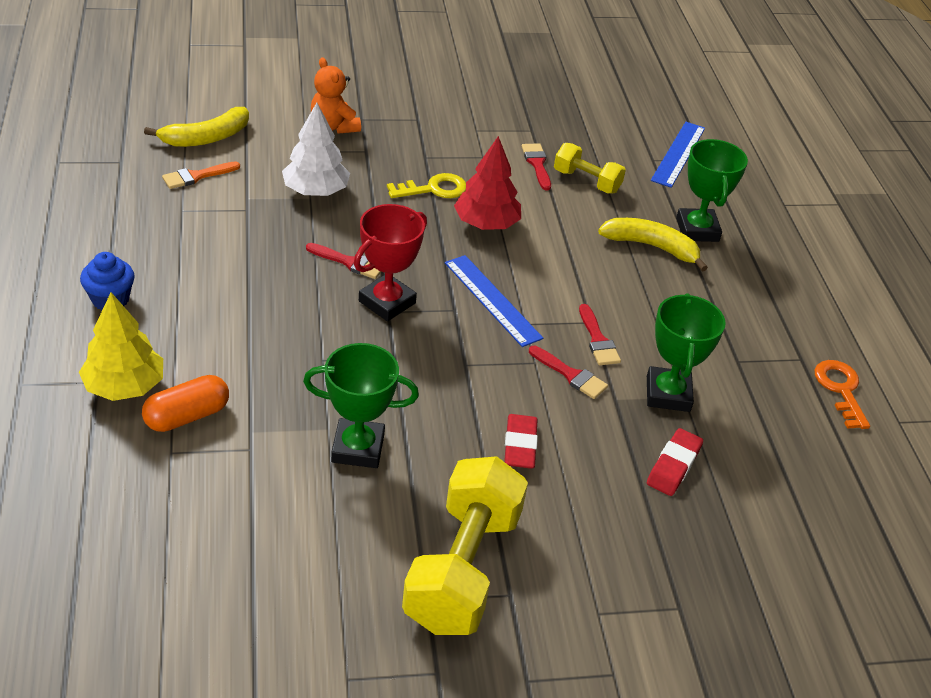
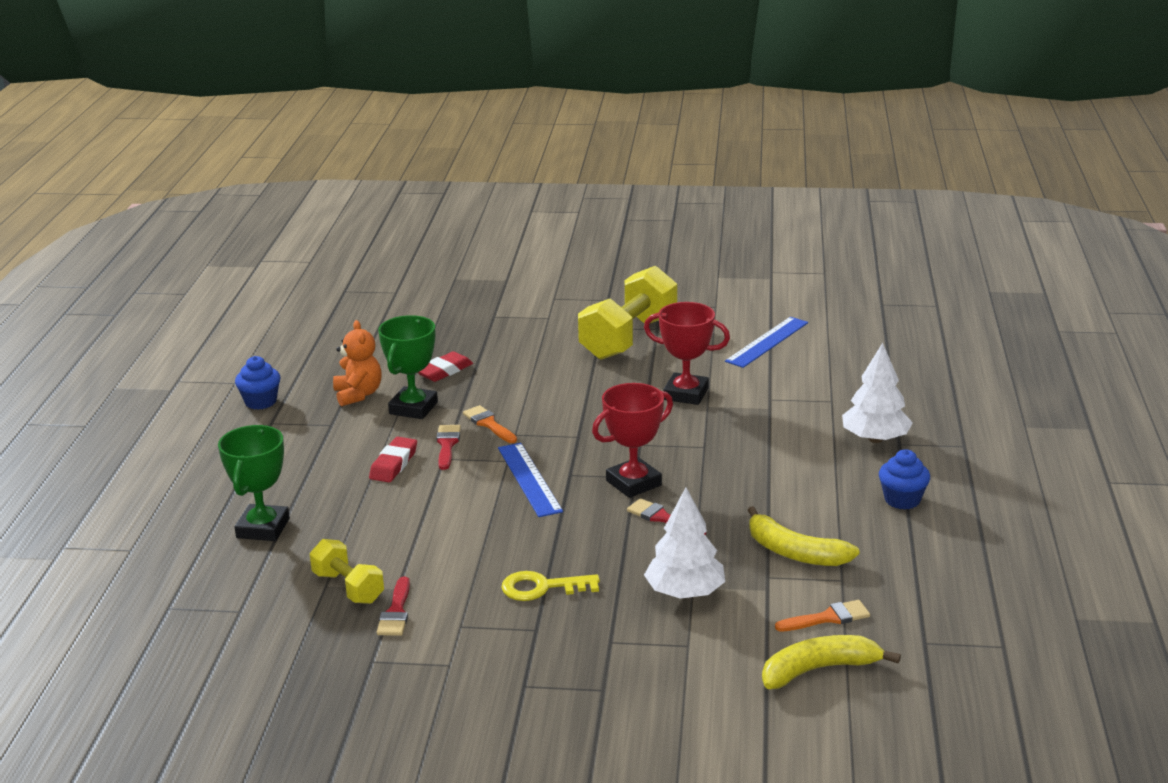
camera: 160 degrees left, 15 degrees down
yellow tree [79,292,163,401] -> white tree [842,343,913,443]
orange capsule [142,375,229,432] -> none
green trophy [303,343,419,468] -> red trophy [644,302,730,405]
orange teddy bear [311,57,361,134] -> orange teddy bear moved to [333,320,382,406]
red tree [454,136,521,230] -> none
red eraser [504,414,538,469] -> red eraser moved to [369,437,417,482]
red brush [529,346,608,399] -> orange brush [463,405,517,443]
yellow banana [598,218,708,271] -> yellow banana moved to [748,506,860,566]
blue ruler [651,122,705,188] -> blue ruler moved to [725,317,808,368]
orange key [815,360,870,429] -> blue cupcake [235,356,280,410]

